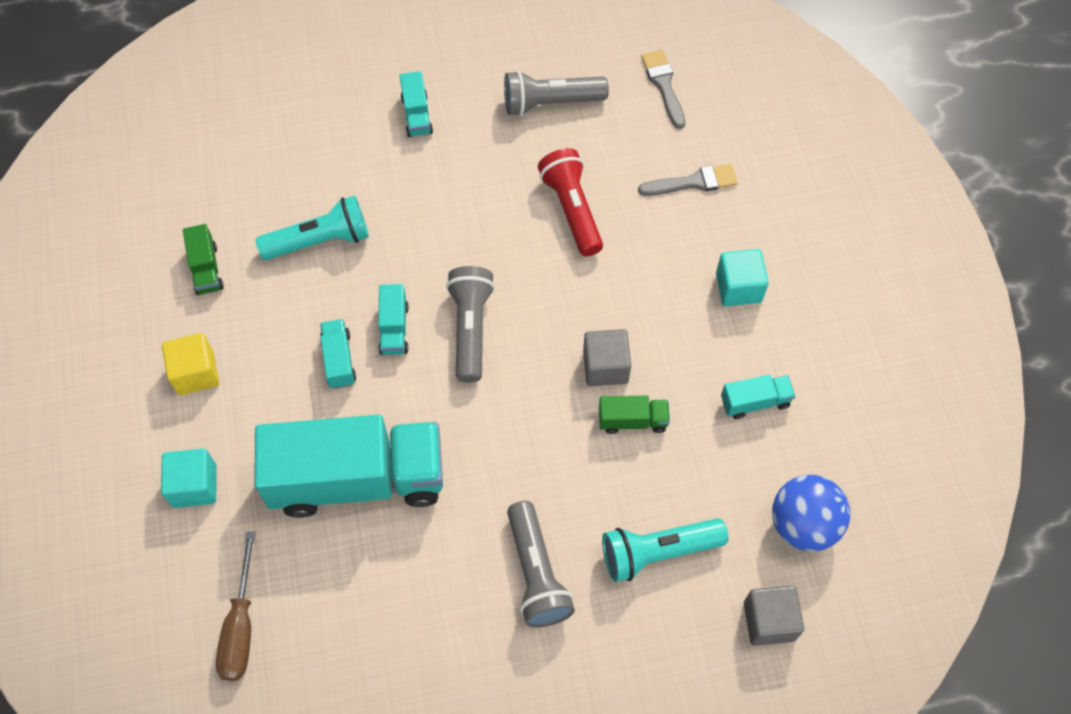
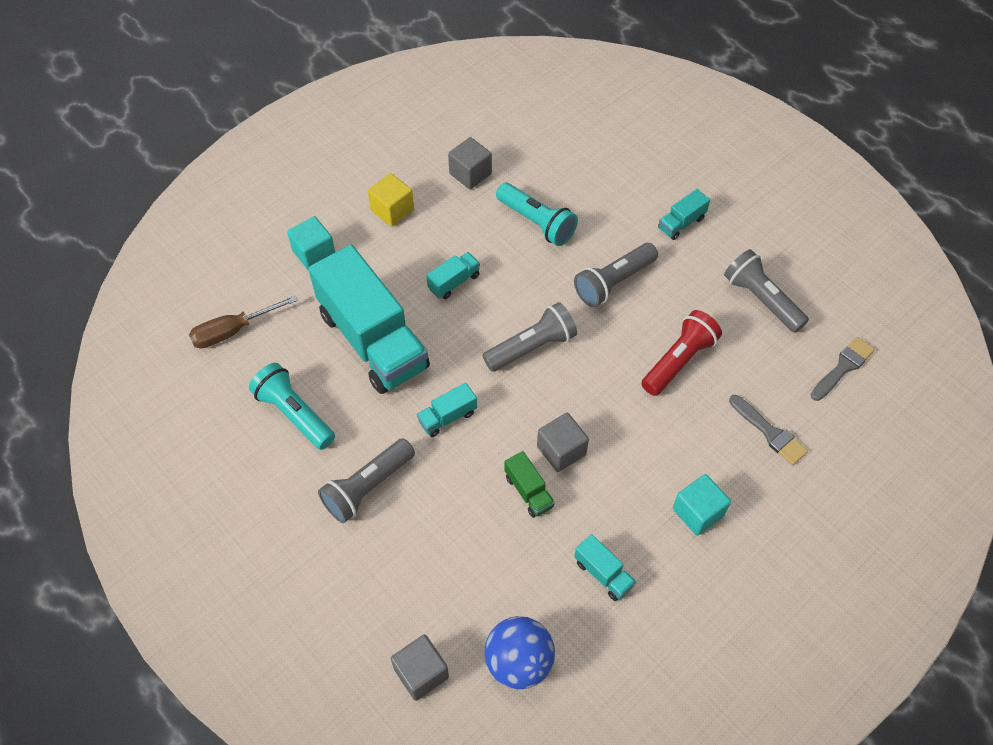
camera: 60 degrees right, 5 degrees down
green truck [183,224,224,295] -> grey cube [448,137,492,189]
turquoise truck [378,284,409,355] -> turquoise truck moved to [417,383,477,437]
turquoise flashlight [602,518,729,582] -> turquoise flashlight moved to [249,363,335,450]
none -> grey flashlight [574,243,658,307]

